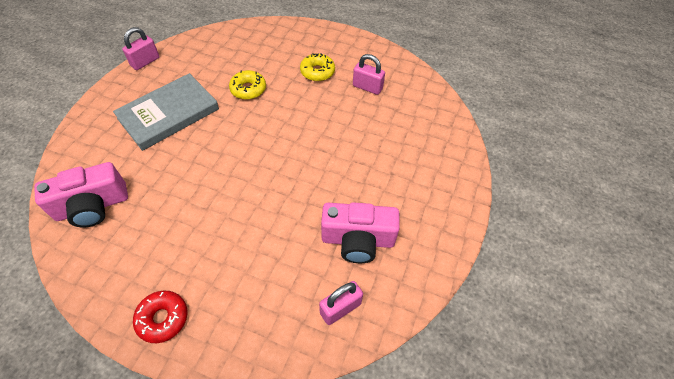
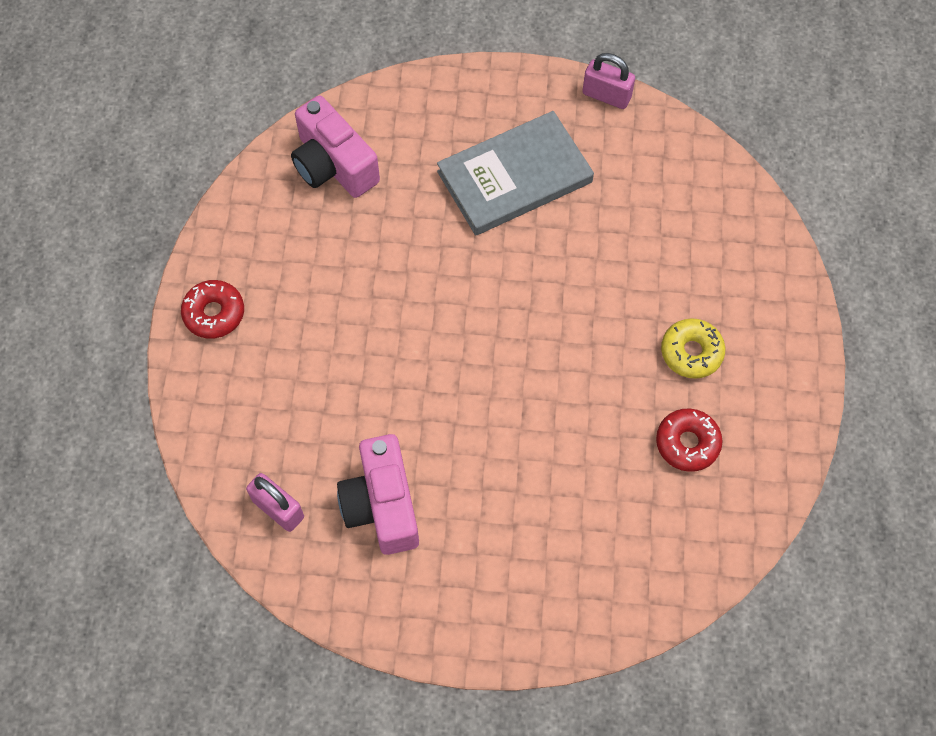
camera: 75 degrees right, 10 degrees up
grey book [113,73,219,151] -> grey book turned 60 degrees counterclockwise [437,111,594,236]
yellow donut [229,70,266,100] -> none
pink padlock [353,54,385,95] -> red donut [656,409,723,472]

